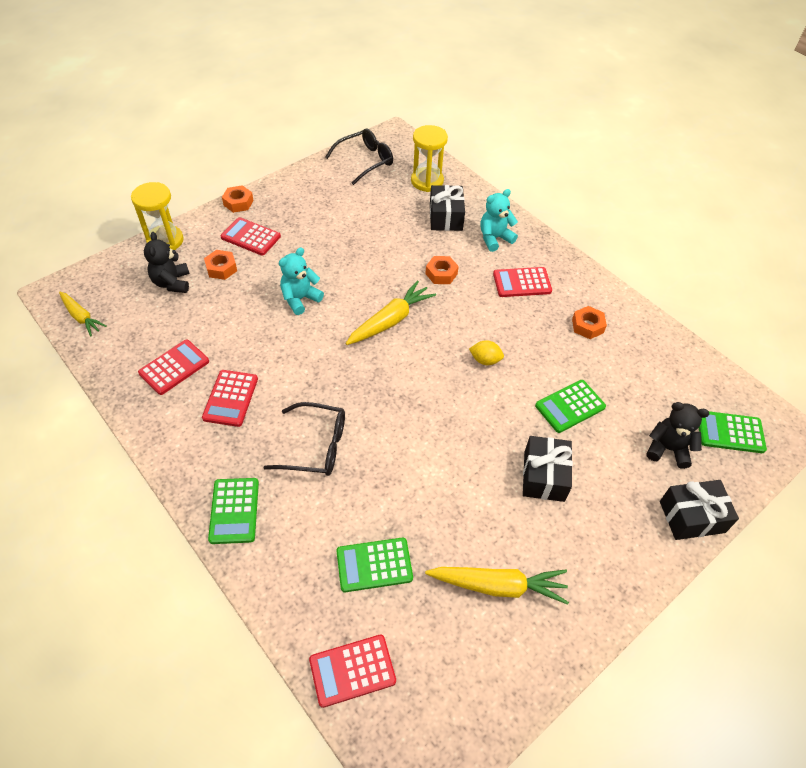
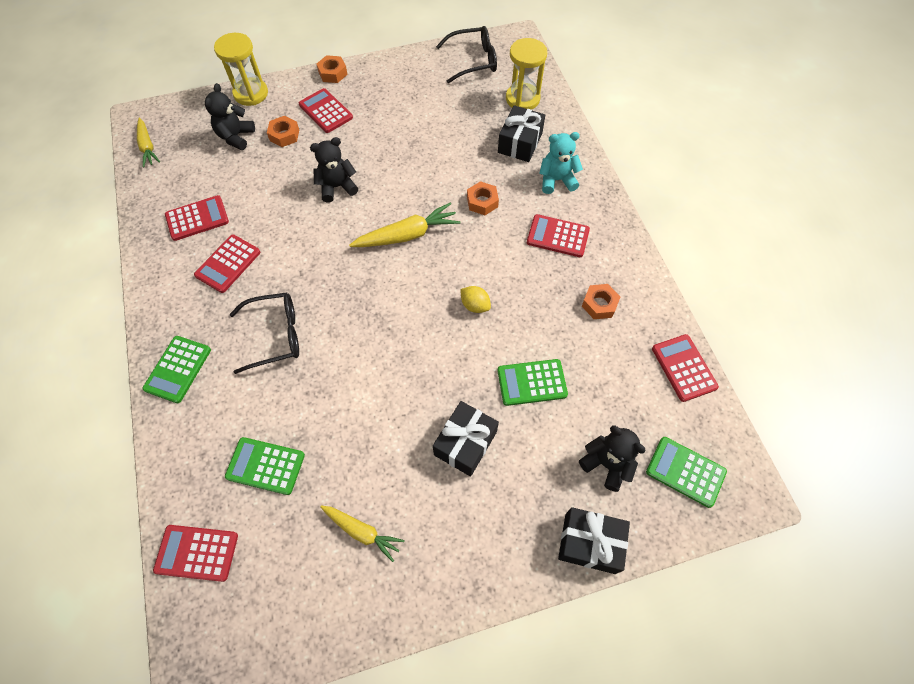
camera: 25 degrees right, 10 degrees up
black glasses [263,402,345,476] -> black glasses turned 45 degrees counterclockwise [230,292,299,374]
turquoise teddy bear [279,248,324,315] -> black teddy bear [310,137,358,203]
yellow carrot [425,567,569,605] -> yellow carrot [320,505,405,562], size x0.66
none -> red calculator [652,334,719,402]

